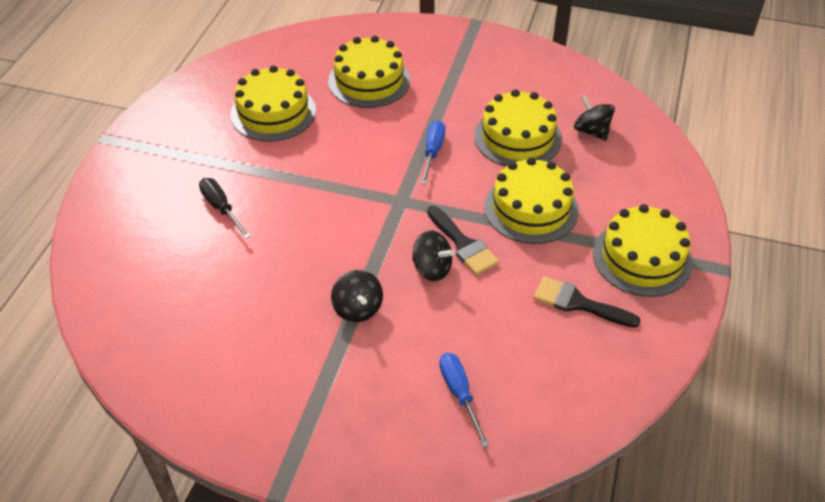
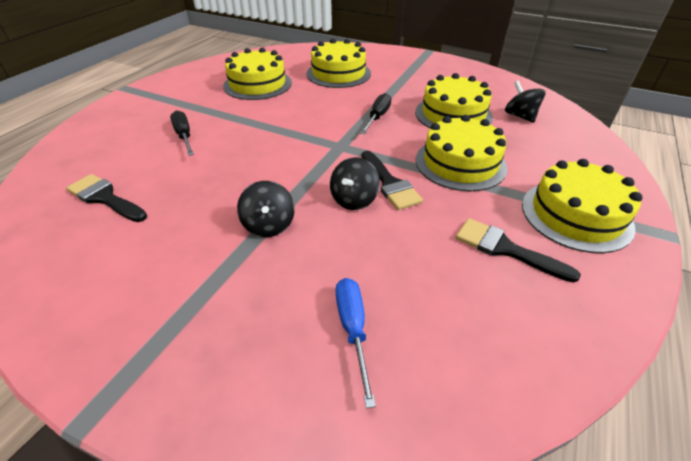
camera: 10 degrees right, 5 degrees down
black spinning top [412,230,455,281] -> black spinning top turned 75 degrees clockwise [330,157,380,210]
blue screwdriver [421,121,445,185] -> black screwdriver [360,93,391,134]
none -> black brush [66,174,147,222]

